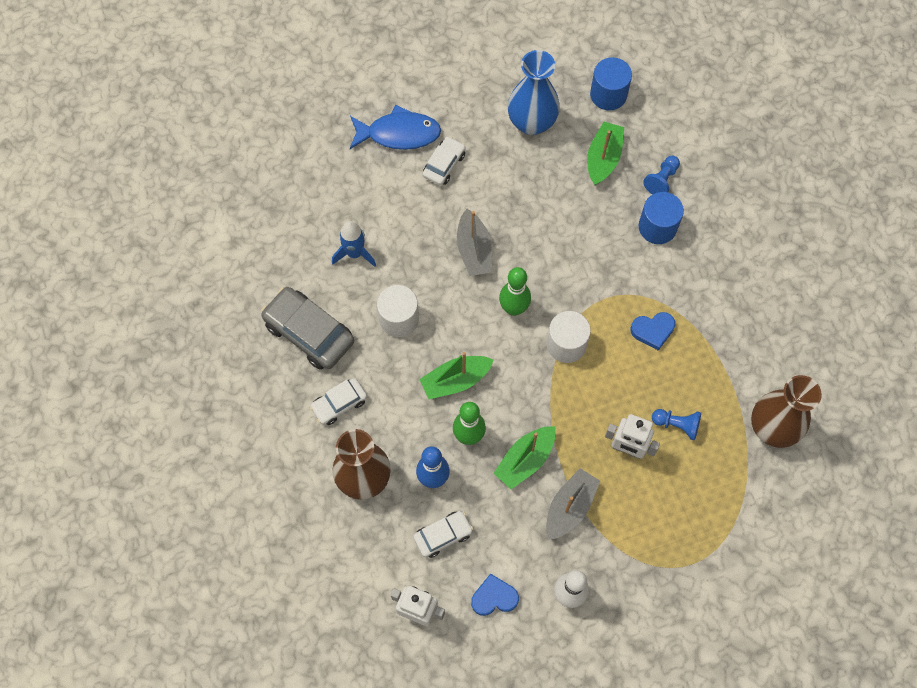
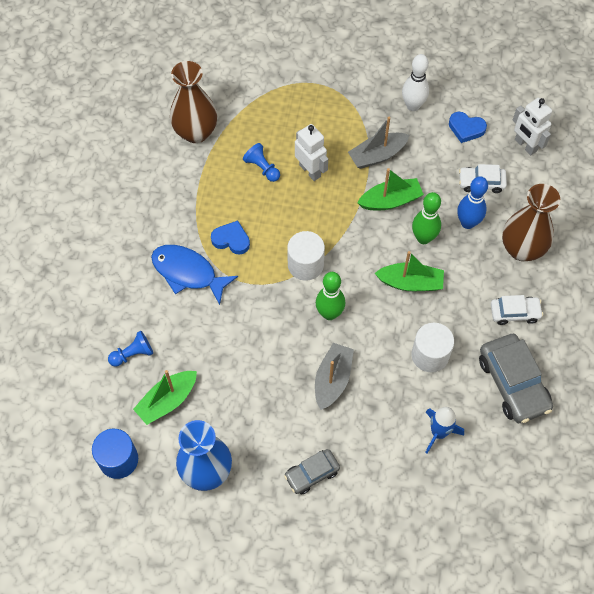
camera: 150 degrees left, 5 degrees down
blue fish [350,105,441,150] -> blue fish moved to [151,245,238,305]
white car [423,136,466,186] -> grey car [284,449,340,495]
blue cylinder [639,192,684,244] -> none

